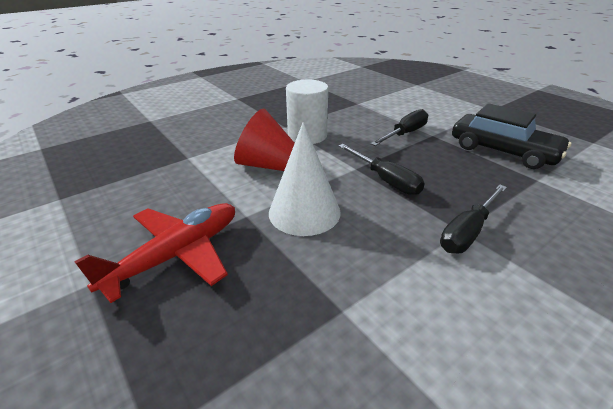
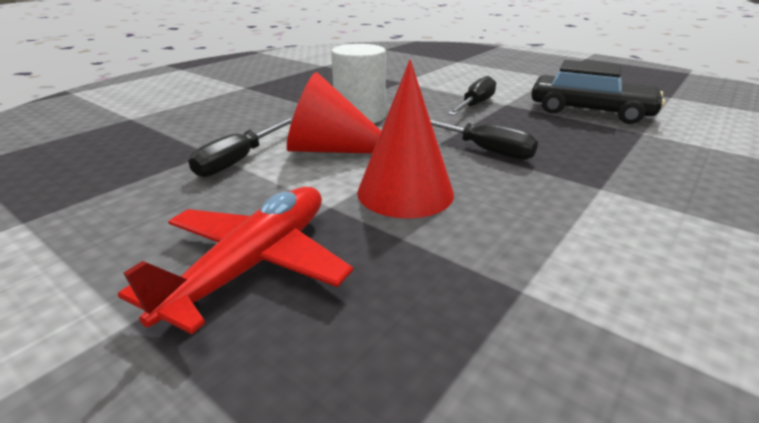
camera: 15 degrees left, 5 degrees down
white cone [269,122,341,236] -> red cone [357,60,454,219]
black screwdriver [440,185,507,254] -> black screwdriver moved to [188,117,293,177]

